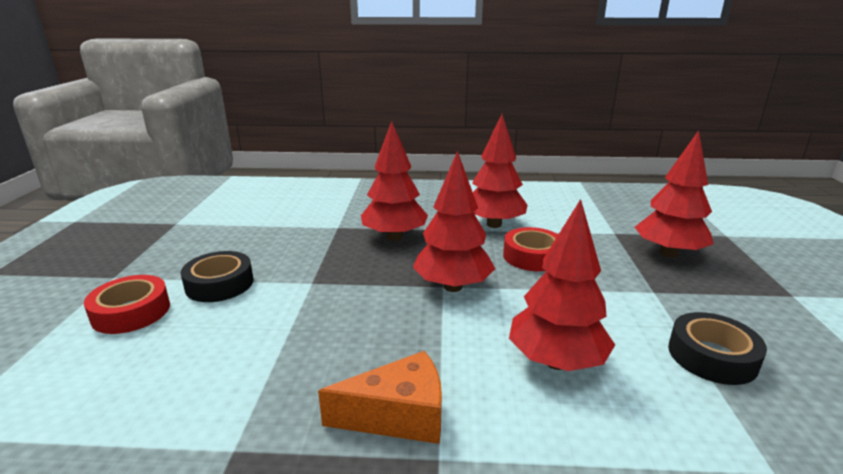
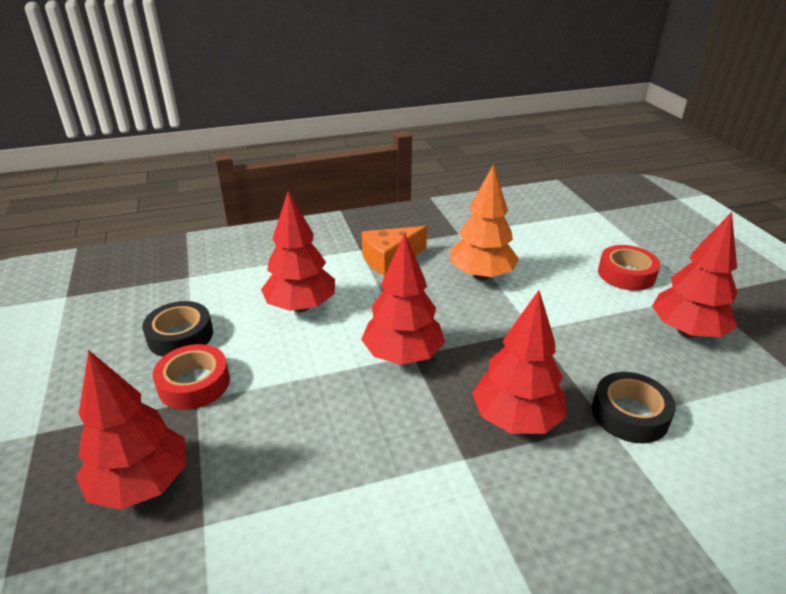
camera: 160 degrees right, 10 degrees up
black tape [181,251,254,302] -> black tape moved to [592,372,676,443]
red tree [472,114,528,228] -> red tree moved to [652,212,738,338]
red tape [503,227,558,271] -> red tape moved to [153,344,230,410]
none -> orange tree [450,164,519,280]

